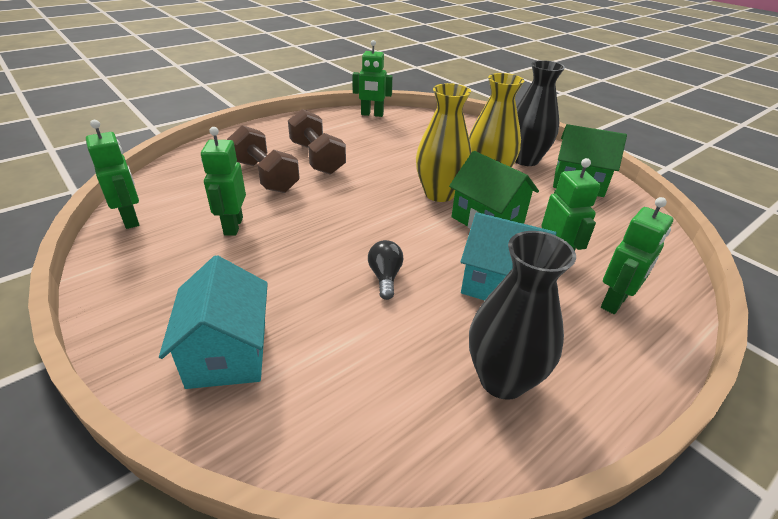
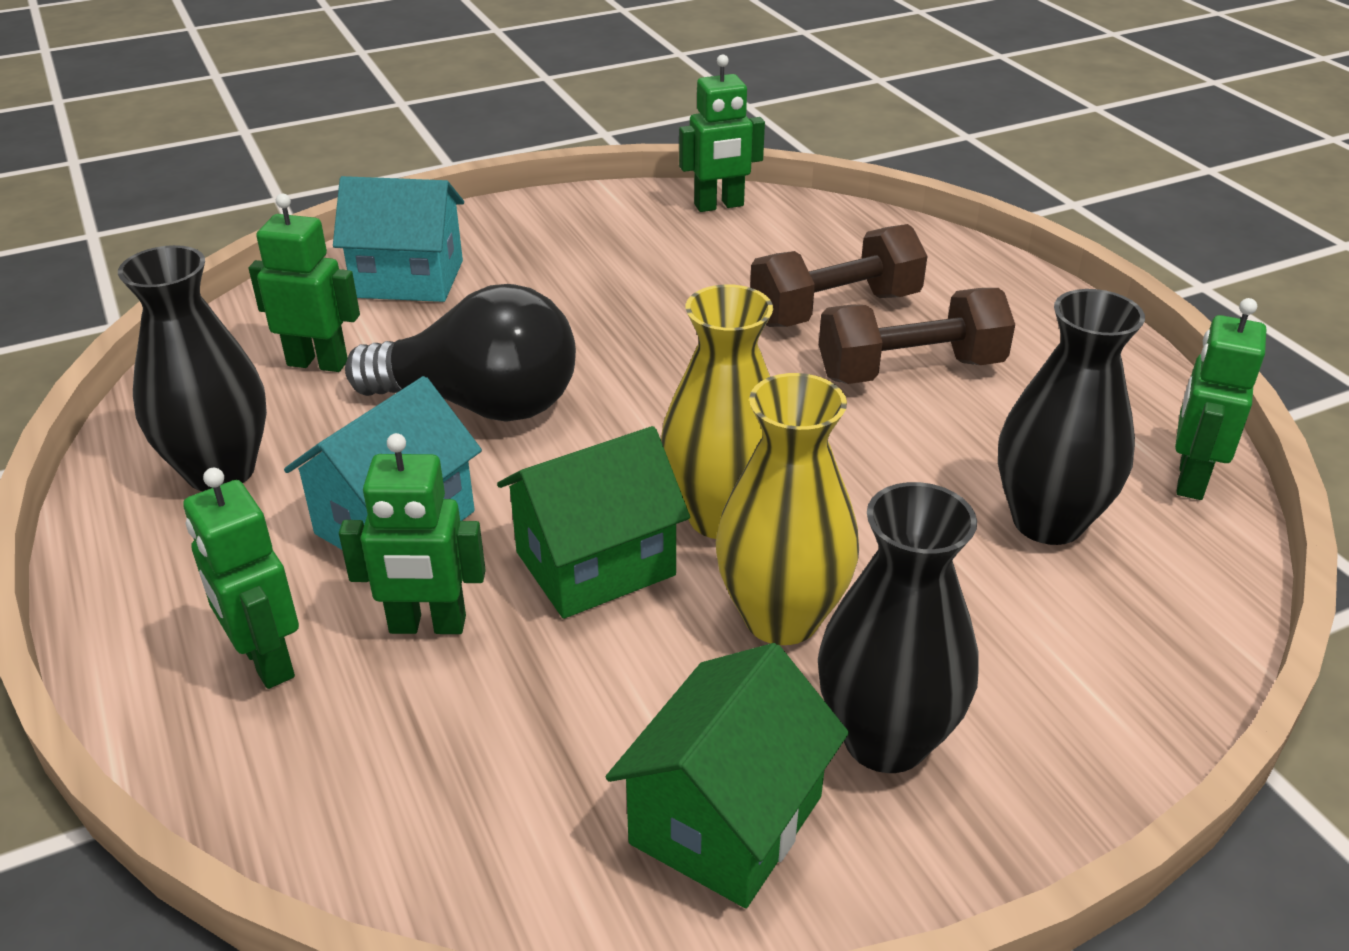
camera: 105 degrees right, 0 degrees up
green robot [201,127,246,236] -> green robot moved to [249,194,360,372]
black light bulb [368,240,404,300] -> black light bulb [345,284,576,422], size x2.25
none -> black vase [998,289,1145,545]

